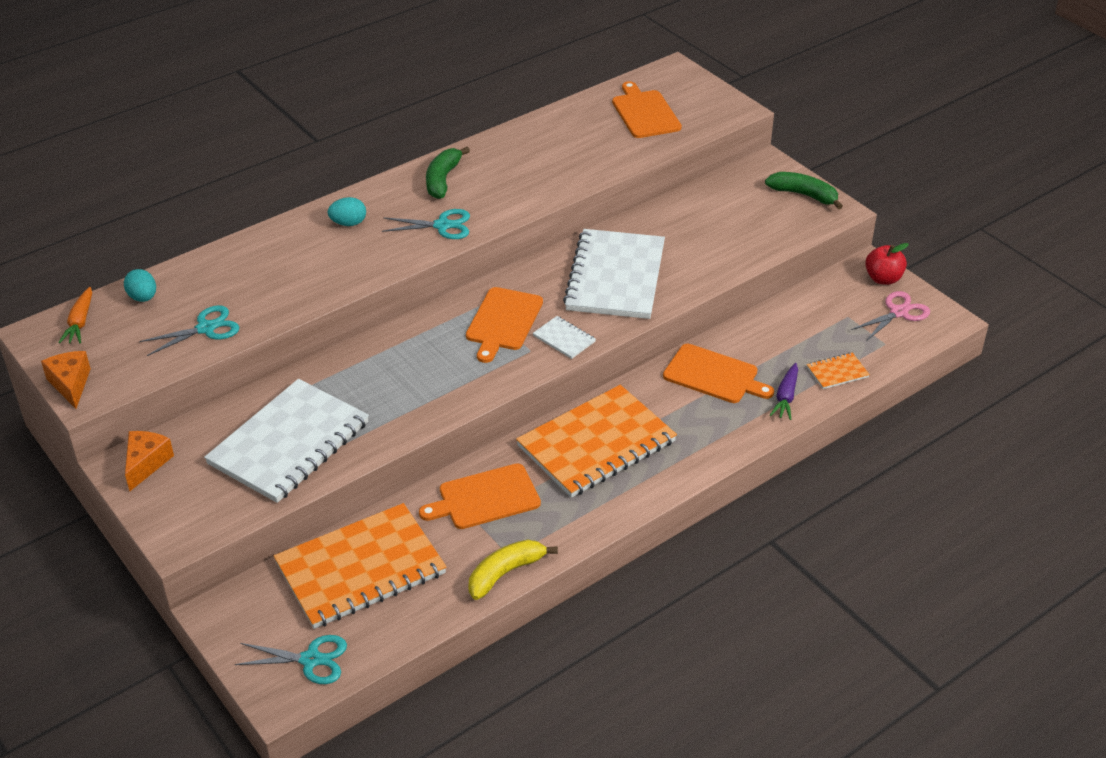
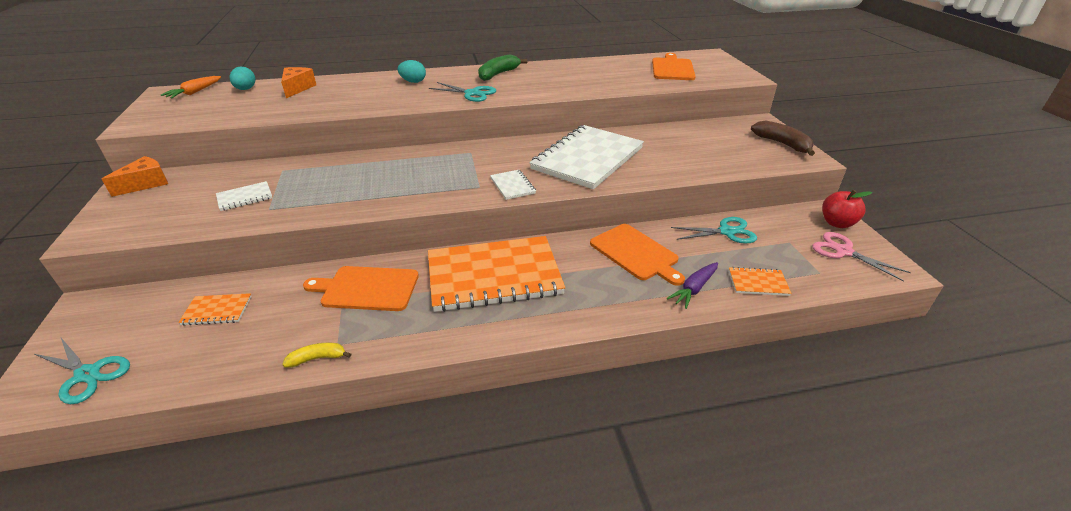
camera: 25 degrees right, 5 degrees down
orange cheese [41,351,91,409] -> orange cheese moved to [281,67,316,98]
turquoise scissors [139,305,239,356] -> turquoise scissors moved to [671,217,757,244]
white notebook [204,379,369,503] -> white notebook [216,181,272,211], size x0.41
orange notebook [274,503,447,629] -> orange notebook [178,293,252,326], size x0.41
orange cutting board [466,287,543,363] -> none
yellow banana [468,540,558,600] -> yellow banana [282,343,351,367], size x0.59
green banana [765,172,843,210] -> brown banana [751,120,815,156]
pink scissors [851,291,930,341] -> pink scissors turned 120 degrees counterclockwise [812,232,911,282]

